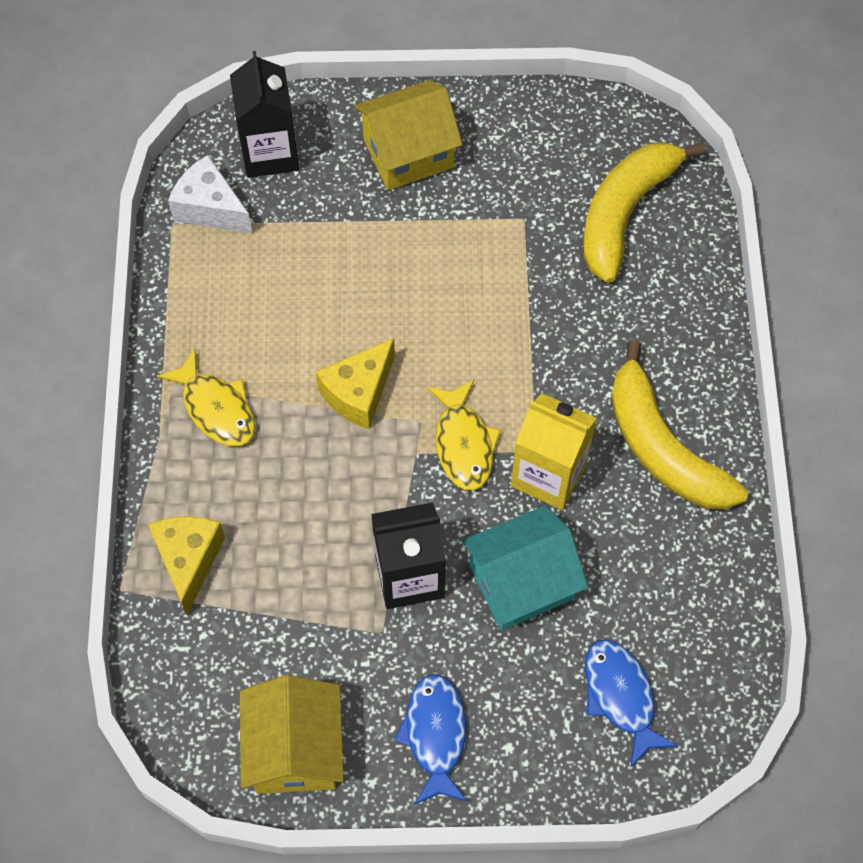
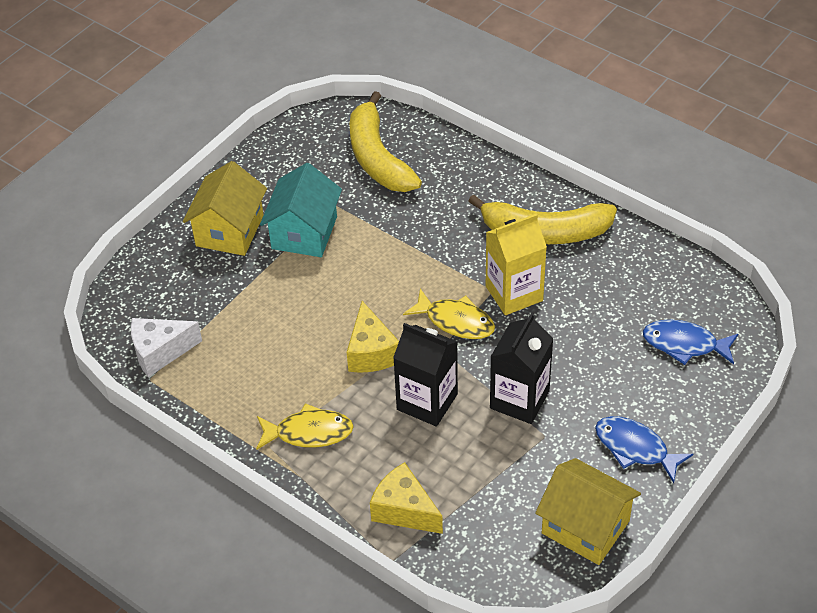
camera: 50 degrees left, 15 degrees down
black carton [230,51,299,178] -> black carton moved to [393,323,458,427]
turquoise house [462,505,588,631] -> turquoise house moved to [260,163,342,257]

